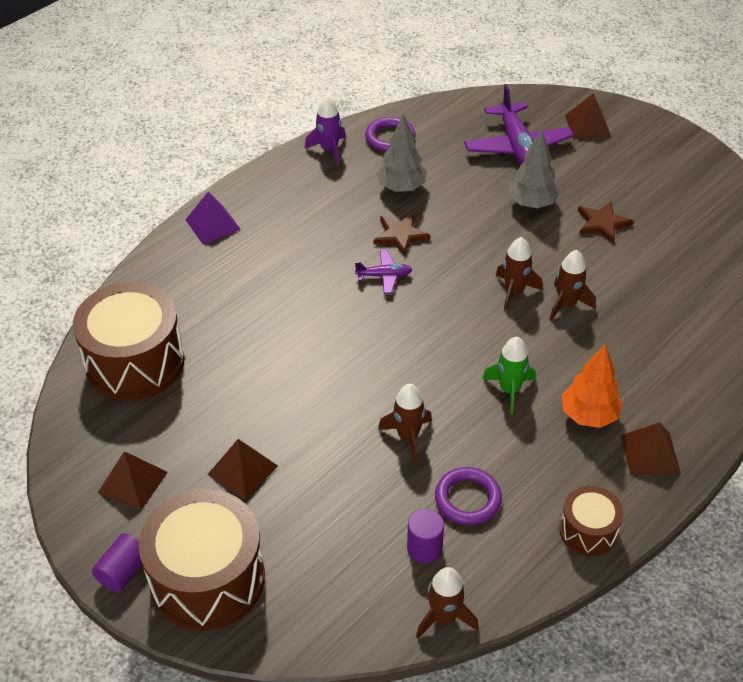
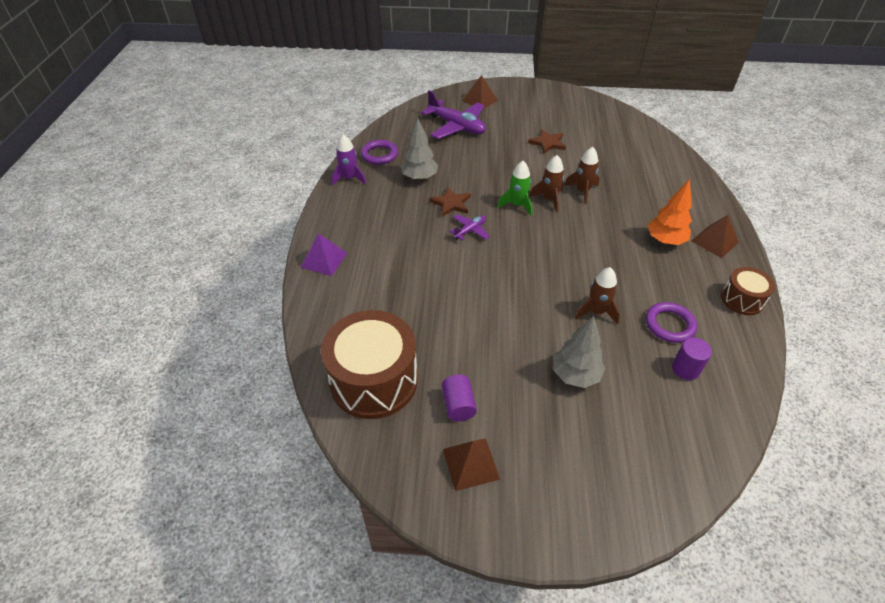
camera: 40 degrees left, 0 degrees up
purple cylinder [92,533,142,592] -> purple cylinder moved to [442,374,477,421]
brown drum [138,489,265,631] -> none
brown pyramid [207,439,278,500] -> none
brown rocket [416,567,479,638] -> none
green rocket [482,337,536,414] -> green rocket moved to [498,161,532,216]
grey tree [509,130,560,208] -> grey tree moved to [553,316,605,388]

